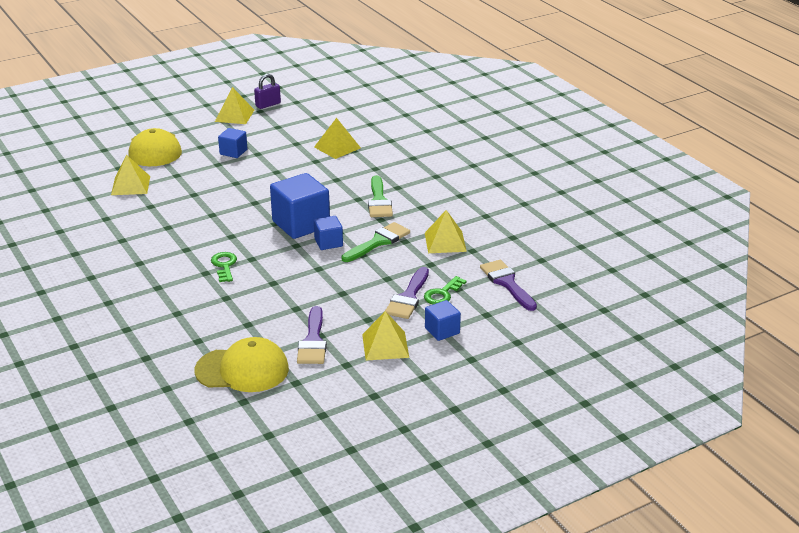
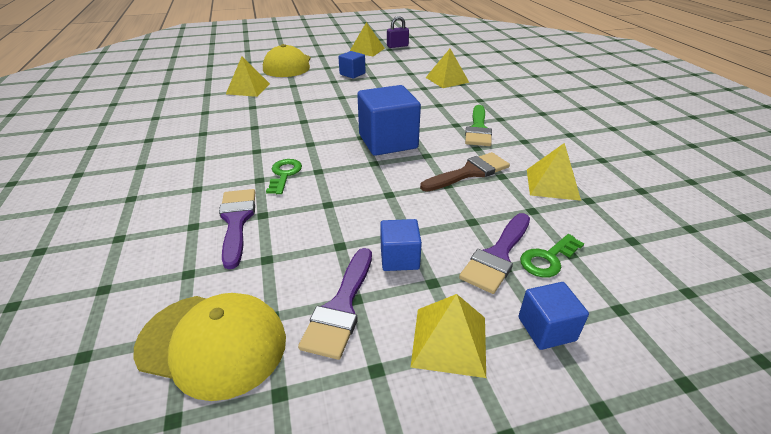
camera: 15 degrees right, 5 degrees up
blue cube [314,216,343,250] -> blue cube moved to [380,219,422,271]
green brush [342,222,410,262] -> brown brush [420,152,510,192]
purple brush [480,260,537,311] -> purple brush moved to [219,189,255,269]

